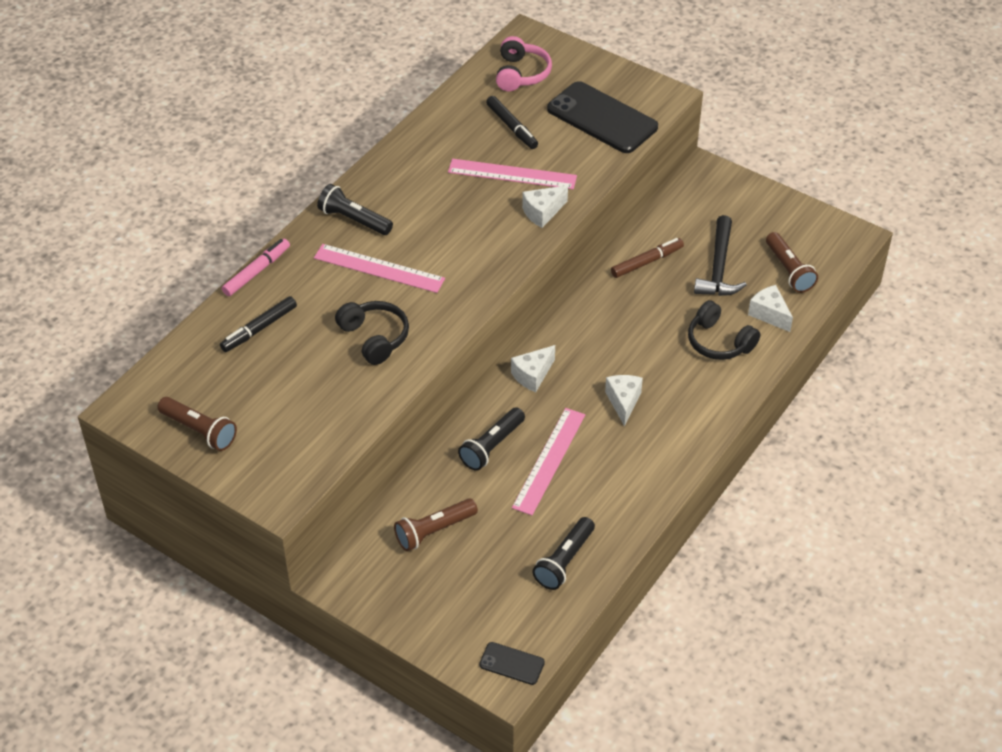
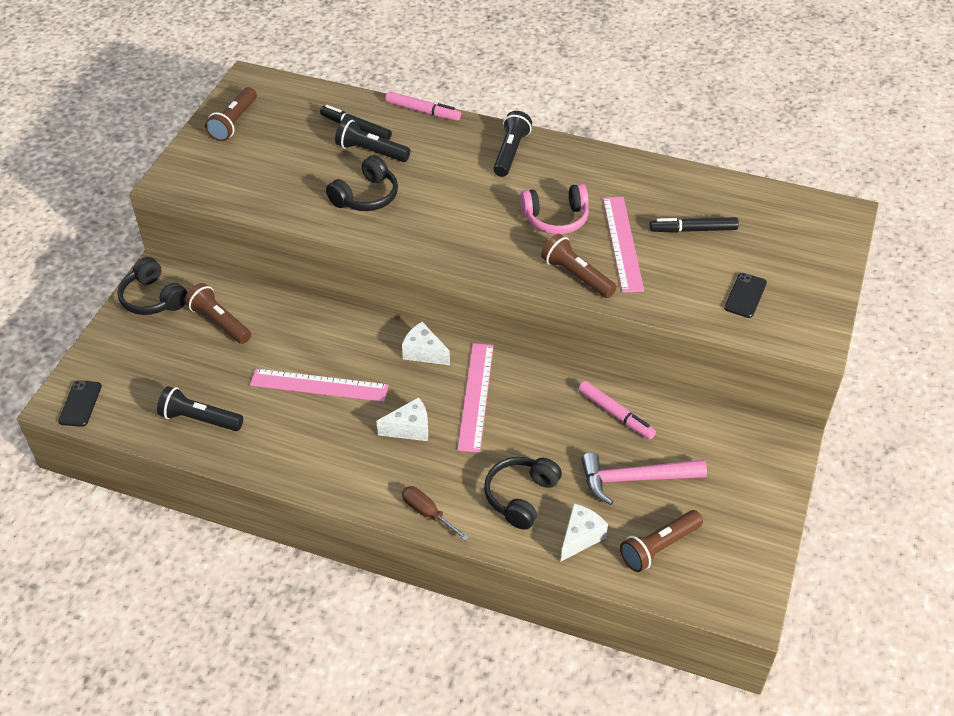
camera: 75 degrees right, 0 degrees up
pink ruler [314,244,445,293] -> pink ruler moved to [457,343,494,453]
black flashlight [458,407,525,471] -> black flashlight moved to [335,119,410,162]
black marker [486,96,538,149] -> black marker turned 45 degrees clockwise [649,217,739,233]
pink headphones [496,36,552,91] -> pink headphones moved to [520,184,589,234]
white cheese [522,185,568,228] -> brown flashlight [541,234,617,298]
black phone [547,81,658,153] -> black phone [724,273,767,318], size x0.47
brown marker [611,238,684,278] -> pink marker [578,381,656,439]
black hammer [694,215,747,296] -> pink hammer [581,452,707,505]
none -> black headphones [117,257,188,315]
none -> brown screwdriver [402,486,469,541]

